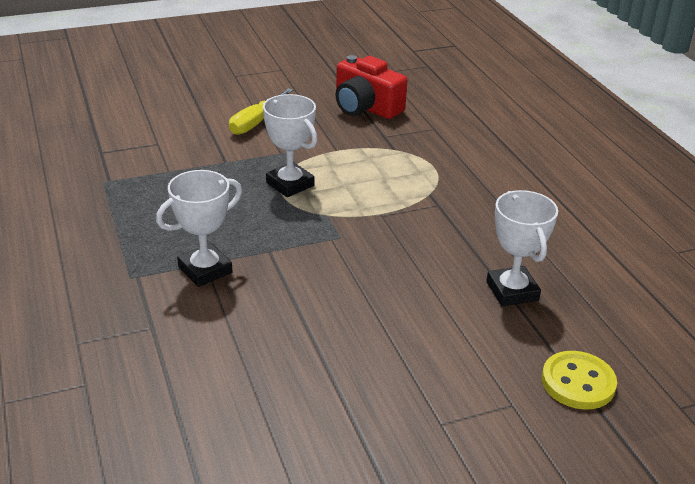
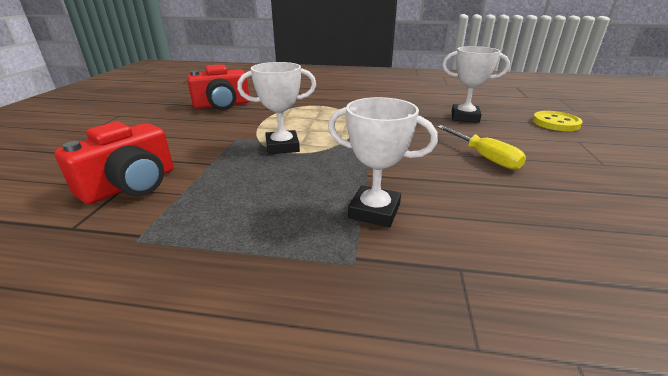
camera: 60 degrees left, 5 degrees down
white trophy [156,170,242,287] -> white trophy turned 60 degrees counterclockwise [328,97,438,227]
yellow screwdriver [229,88,293,135] -> yellow screwdriver moved to [437,125,526,170]
none -> red camera [55,122,173,204]

